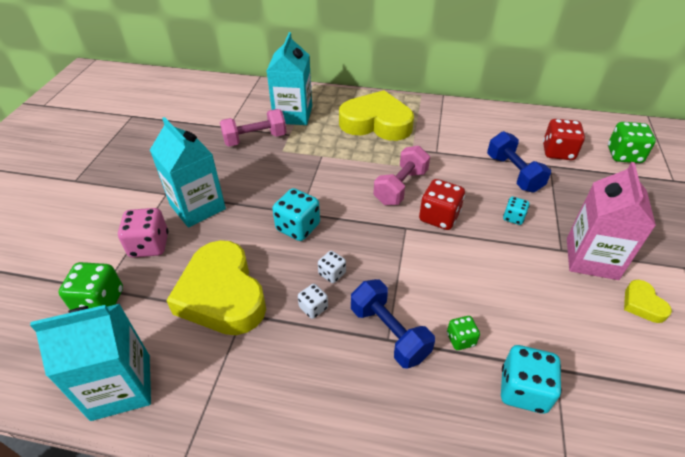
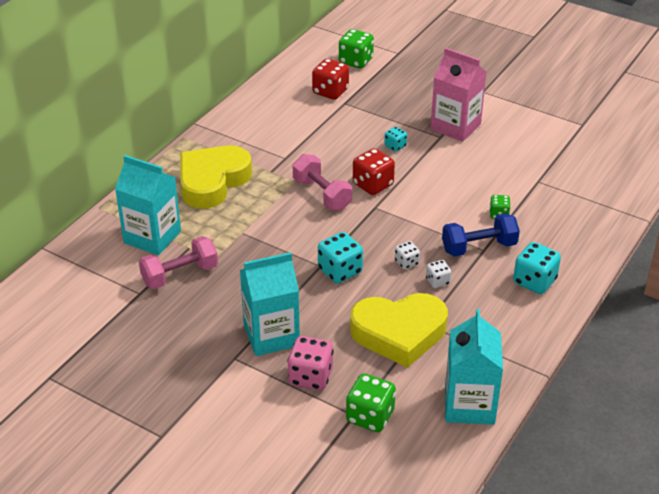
camera: 70 degrees left, 5 degrees down
pink dumbbell [220,109,287,146] -> pink dumbbell turned 60 degrees clockwise [139,236,218,289]
blue dumbbell [487,131,551,193] -> none
turquoise dice [501,345,562,414] -> turquoise dice moved to [513,242,561,294]
yellow heart [624,280,672,323] -> none

